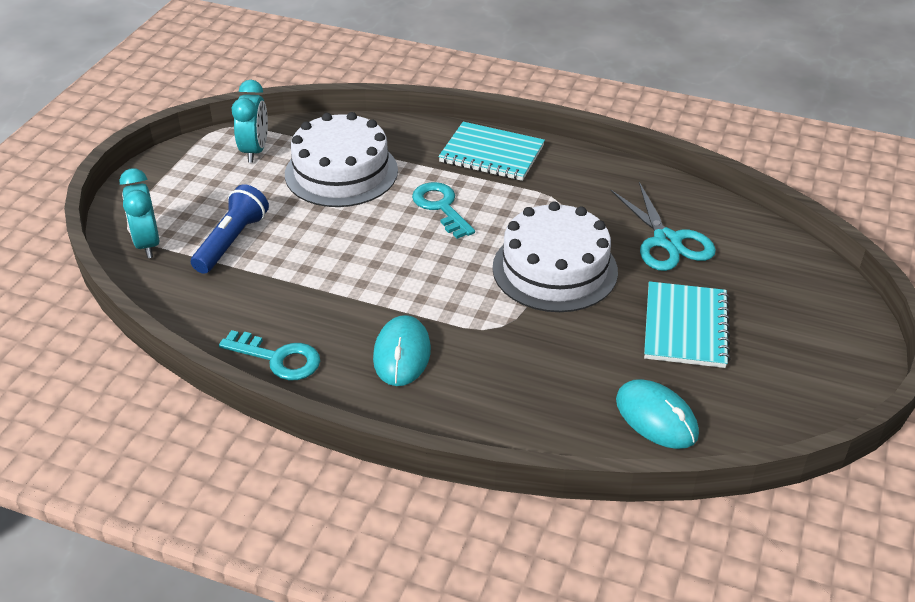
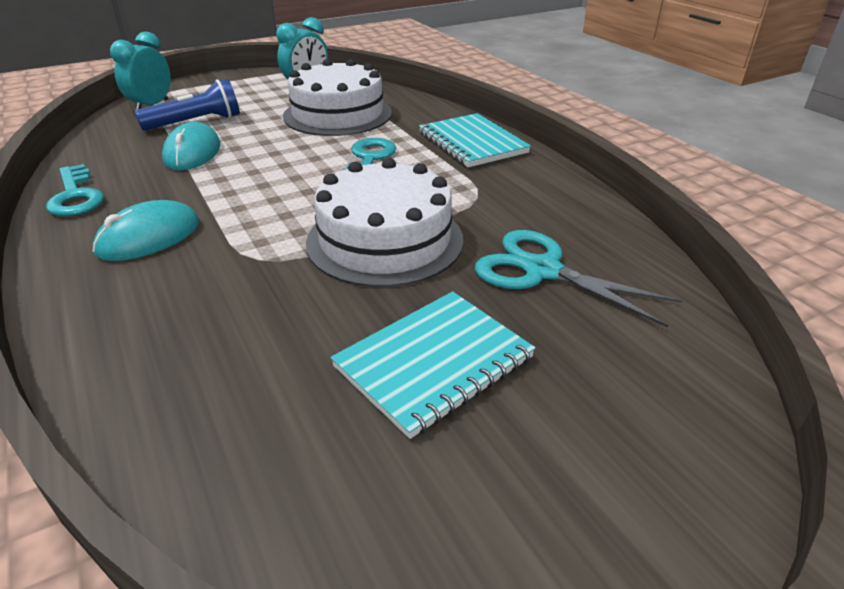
camera: 40 degrees right, 5 degrees down
turquoise scissors [610,182,716,271] -> turquoise scissors turned 105 degrees clockwise [475,230,682,327]
turquoise mouse [616,379,699,449] -> turquoise mouse moved to [162,122,220,170]

